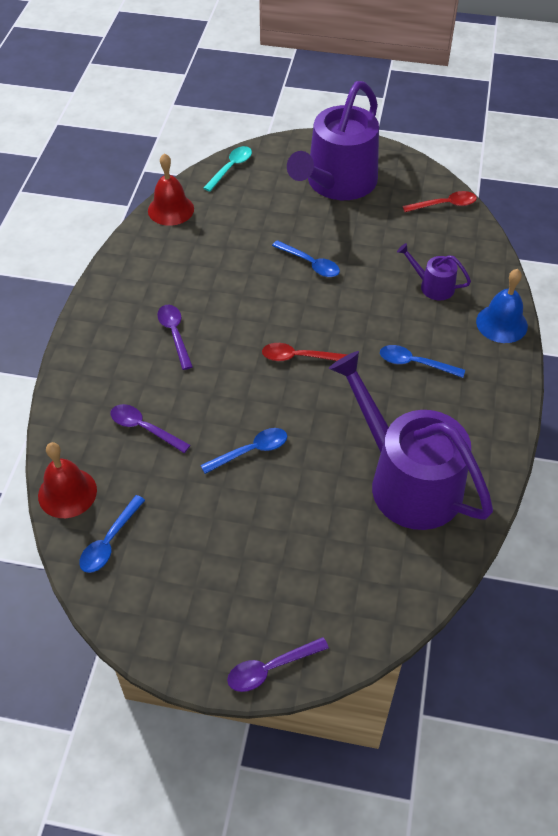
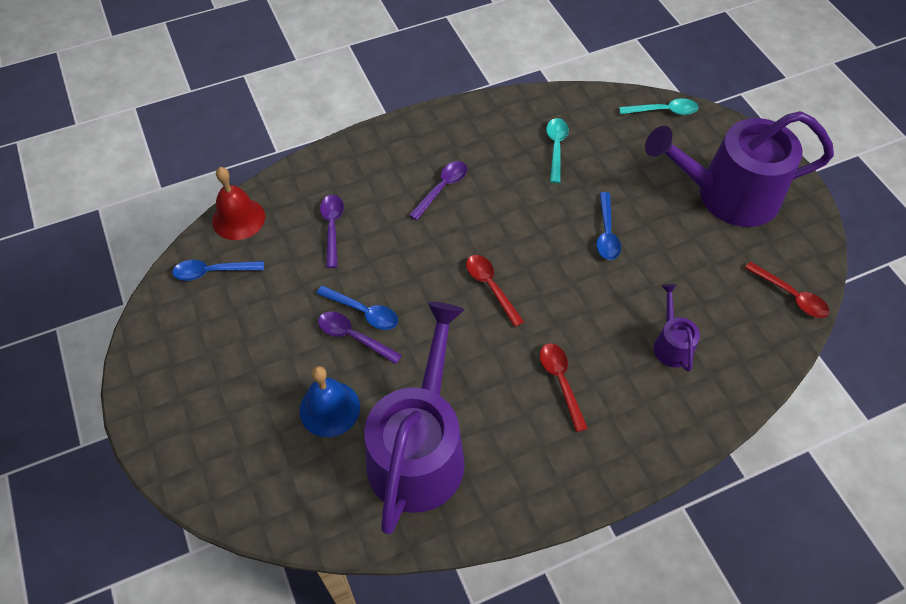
camera: 55 degrees right, 5 degrees up
red bell [148,153,194,226] -> none
purple spoon [227,637,329,692] -> purple spoon moved to [318,312,402,364]
blue spoon [380,345,465,378] -> red spoon [540,343,588,432]
blue bell [476,269,528,343] -> blue bell moved to [299,366,360,437]
none -> turquoise spoon [546,118,569,183]

